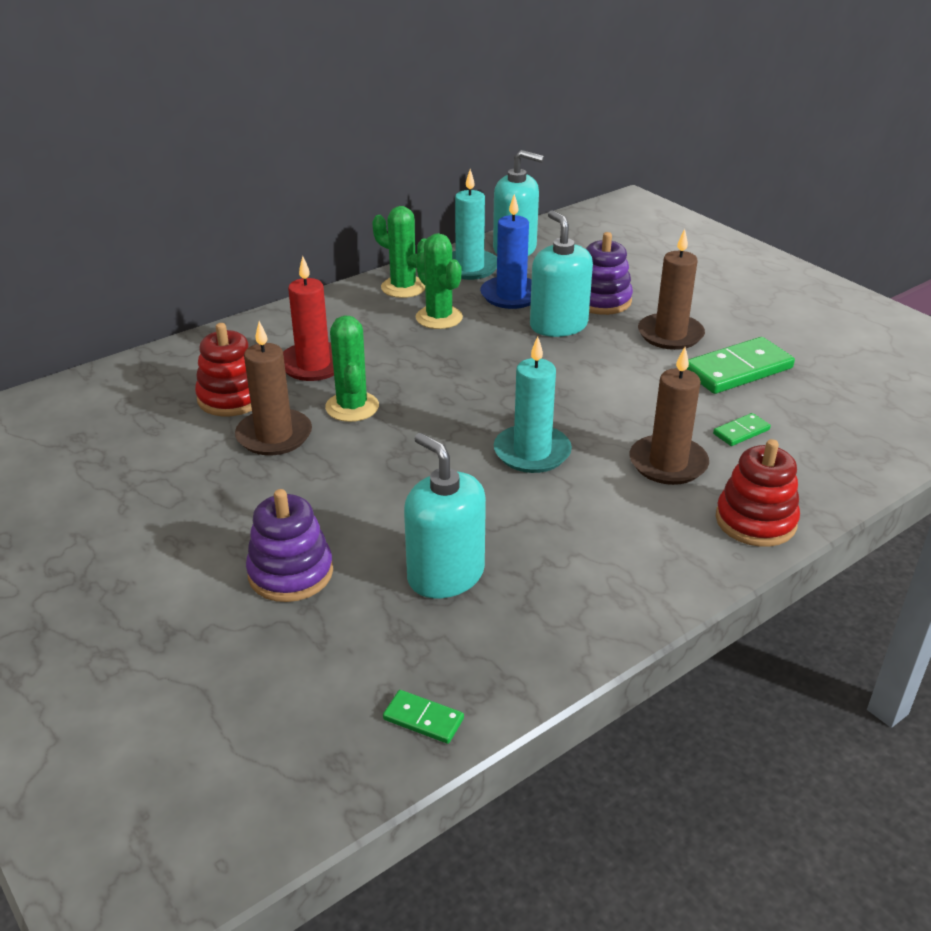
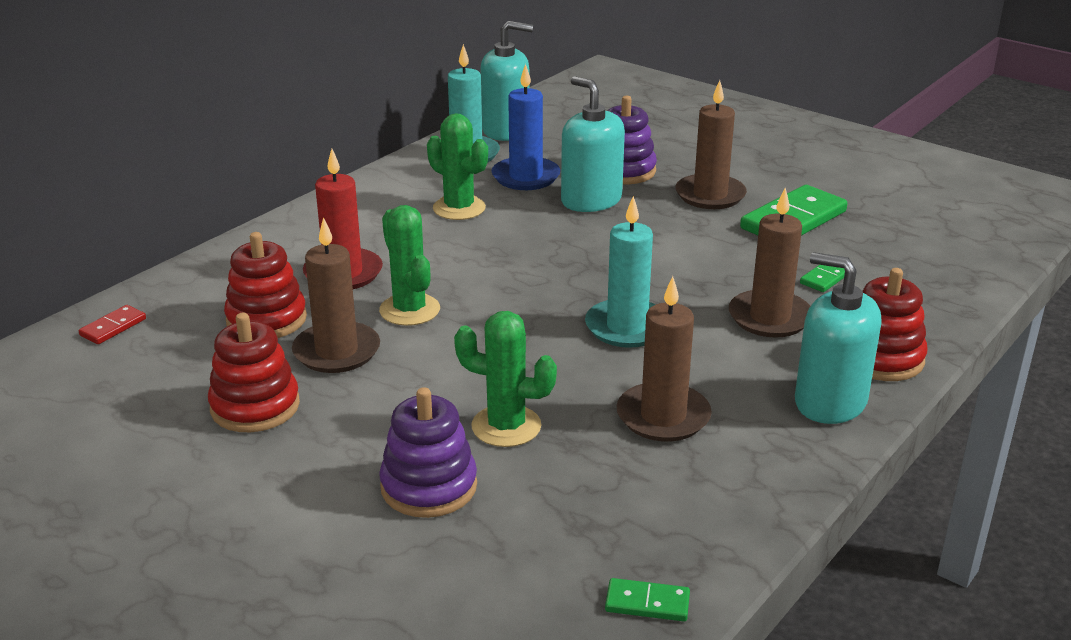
camera: 15 degrees left, 5 degrees down
green cactus [372,206,426,298] -> green cactus moved to [454,311,557,447]
turquoise soap dispenser [404,433,486,598] -> turquoise soap dispenser moved to [795,252,881,424]
none -> red domino [79,305,146,344]
none -> red stacking toy [208,313,300,432]
none -> brown candle [617,276,712,442]

